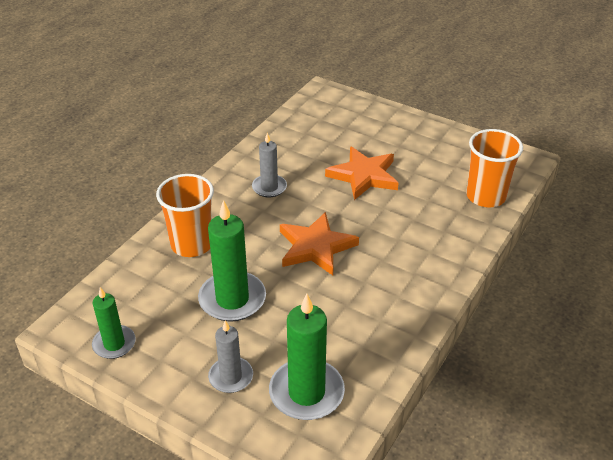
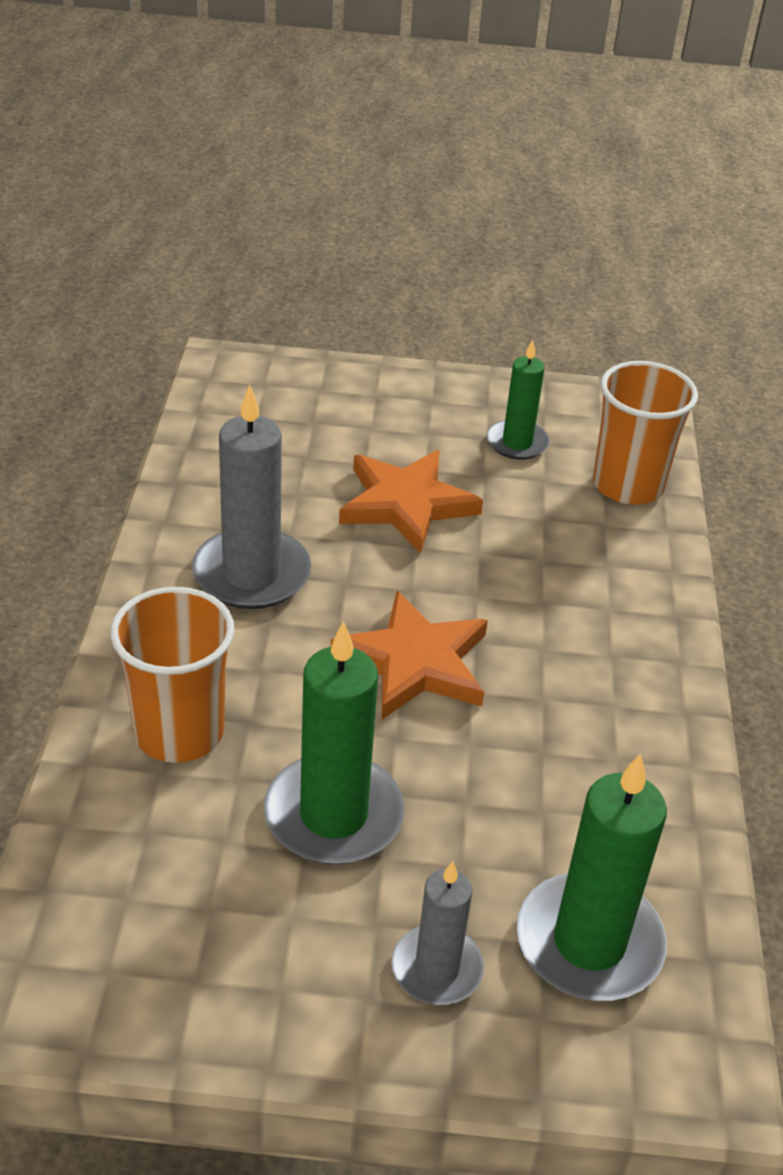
camera: 30 degrees left, 0 degrees up
green candle [92,287,136,359] -> green candle moved to [487,340,550,460]
grey candle [252,133,287,198] -> grey candle [192,385,311,609], size x1.66

